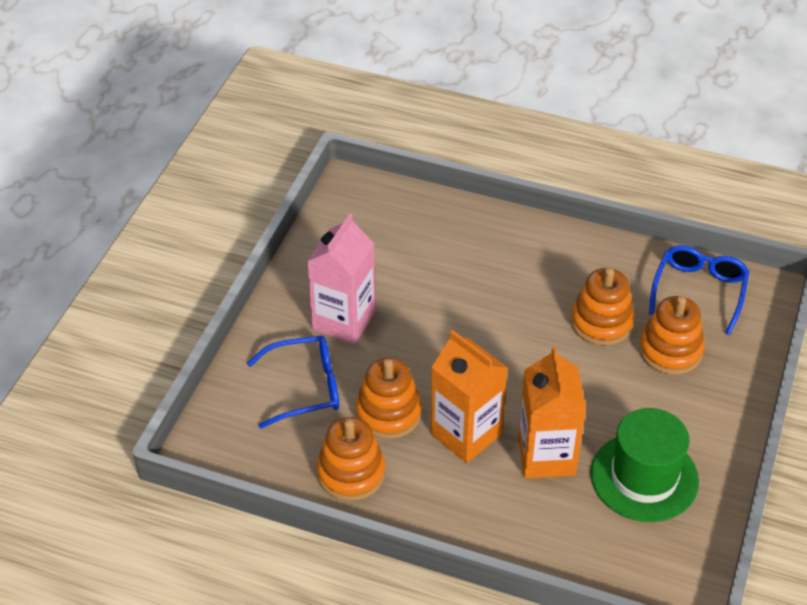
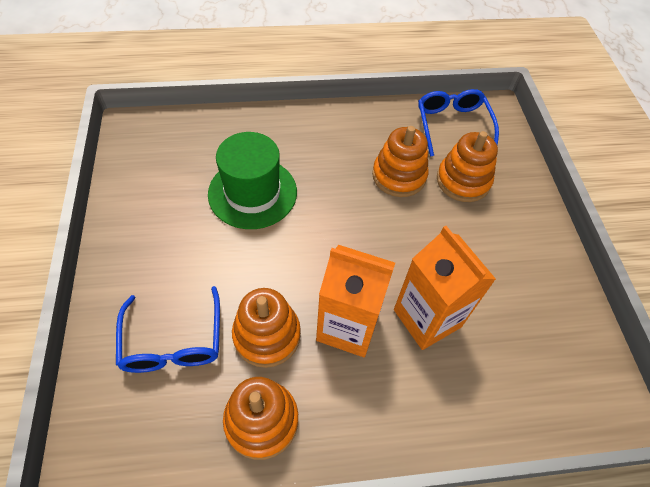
camera: 30 degrees left, 10 degrees up
blue glasses [247,336,339,429] -> blue glasses turned 120 degrees clockwise [116,286,220,373]
pink carton [307,214,375,344] -> none
green hat [591,408,699,522] -> green hat moved to [208,132,297,229]

